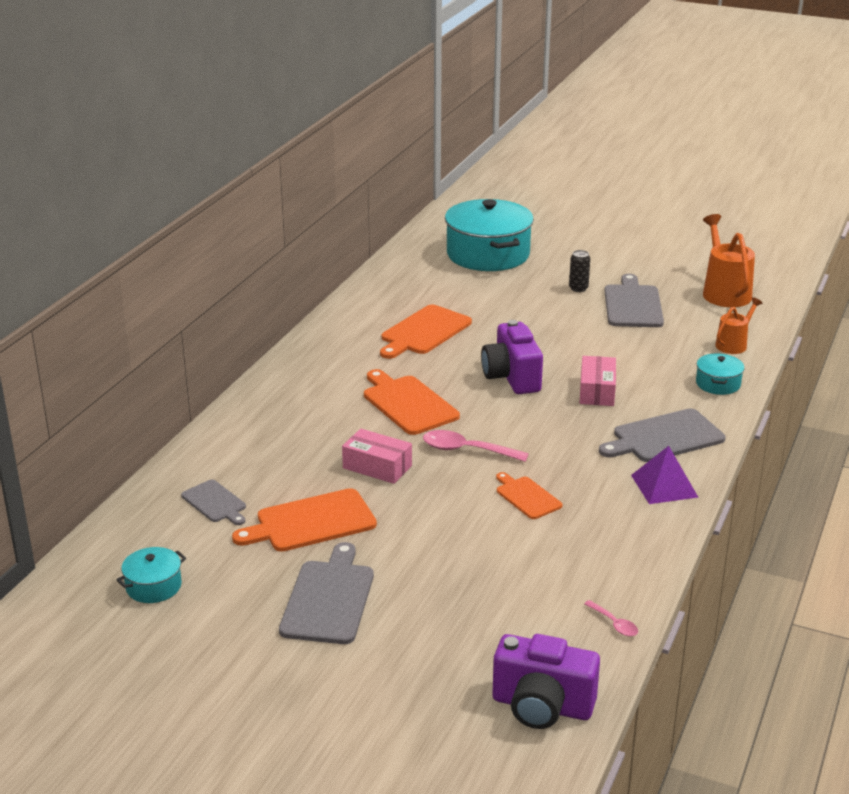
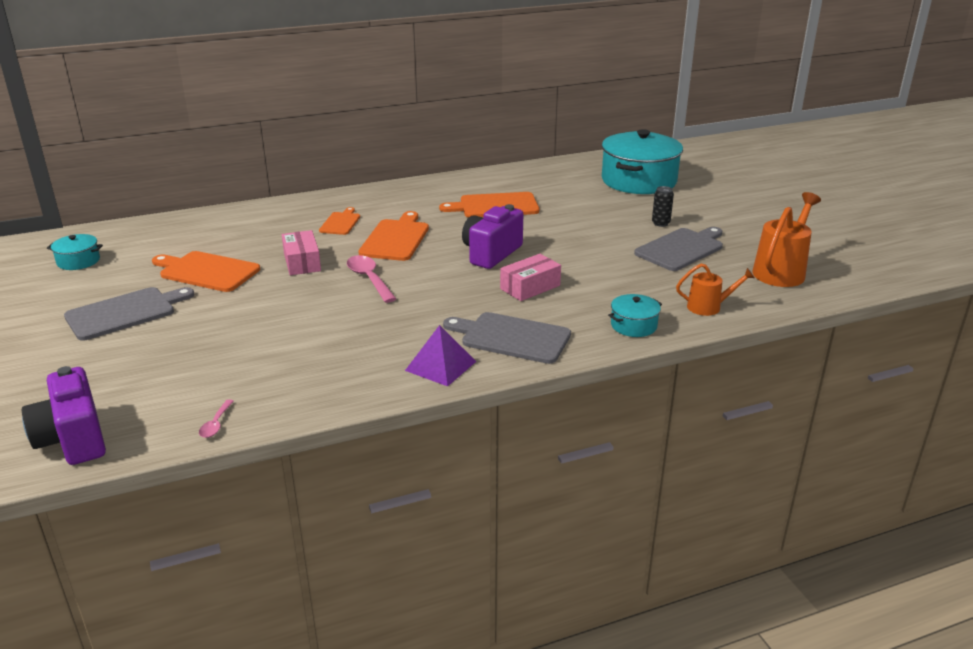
camera: 45 degrees right, 0 degrees up
grey cutting board [181,480,246,525] -> none
orange cutting board [496,472,563,519] -> orange cutting board moved to [319,207,360,235]

